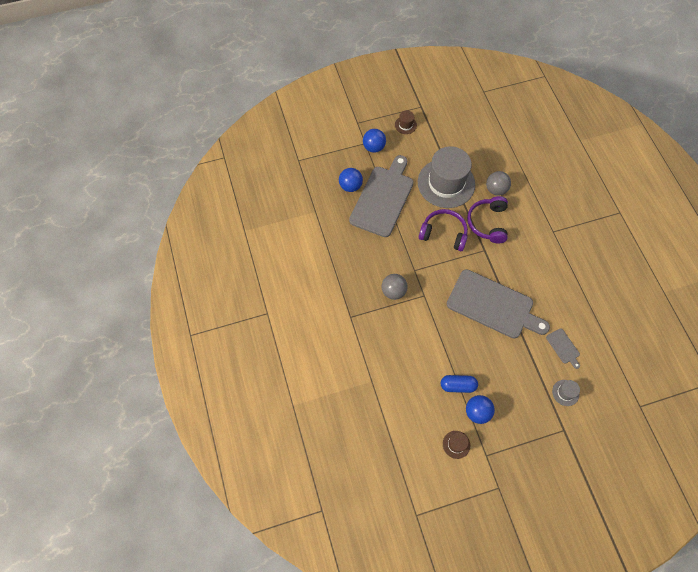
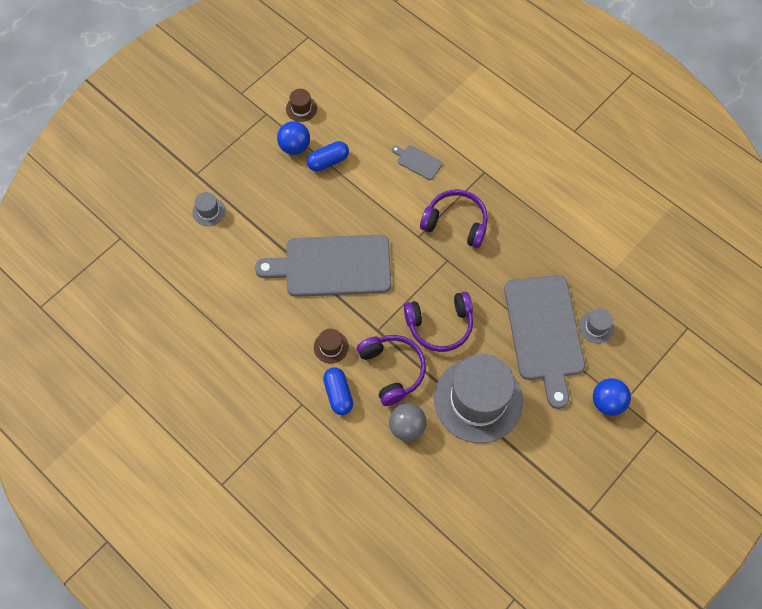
camera: 150 degrees right, 0 degrees up
blue ball [339,168,363,192] -> grey hat [579,309,614,343]
grey ball [382,274,408,300] -> purple headphones [420,190,488,248]
brown hat [395,110,417,134] -> brown hat moved to [314,329,349,364]
grey cutting board [546,328,580,369] -> grey cutting board moved to [392,145,442,180]
none -> blue capsule [323,367,353,415]

